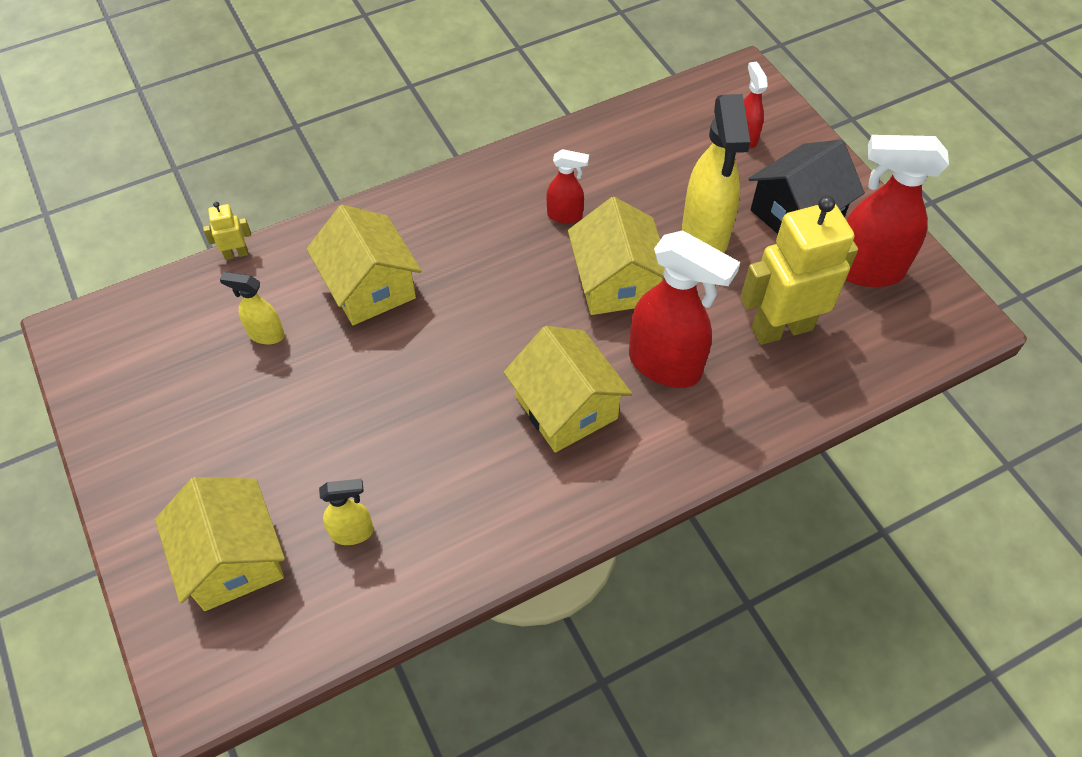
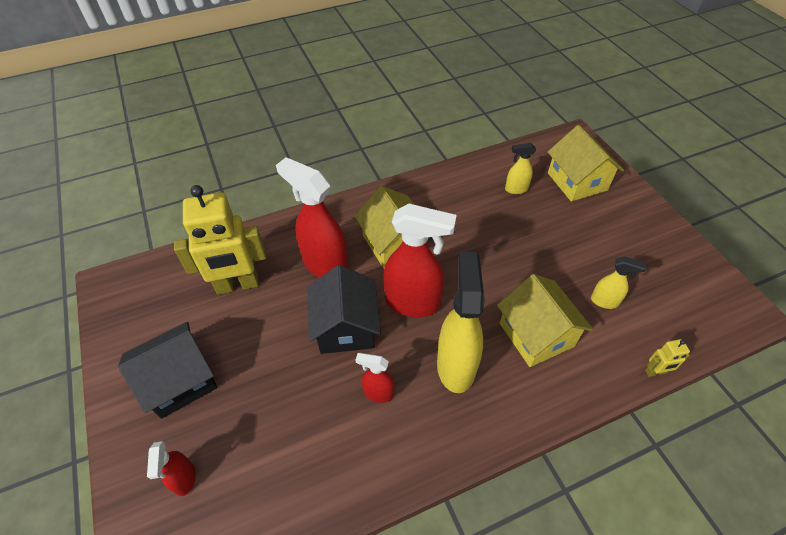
camera: 175 degrees left, 5 degrees down
yellow house [568,197,665,315] -> black house [308,265,381,354]
yellow spray bottle [682,94,750,253] -> yellow spray bottle moved to [437,252,485,393]
red spray bottle [846,135,949,287] -> red spray bottle moved to [383,203,457,317]

